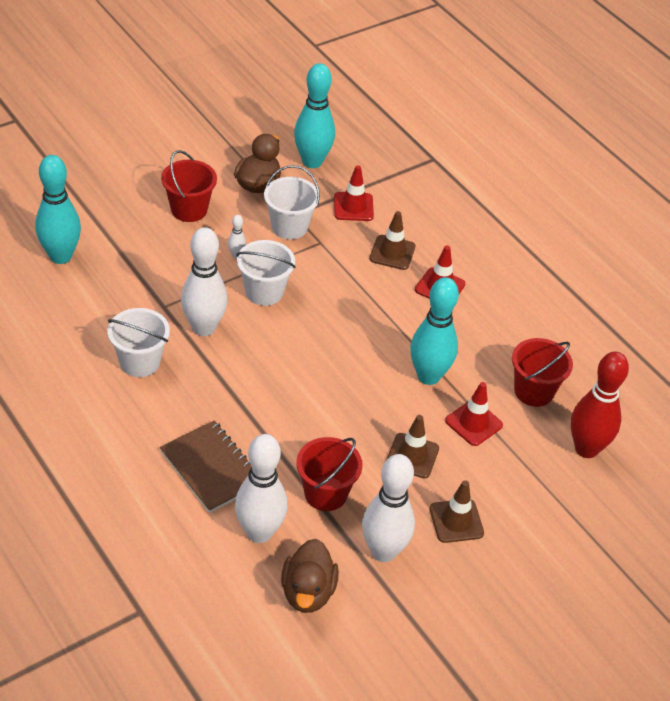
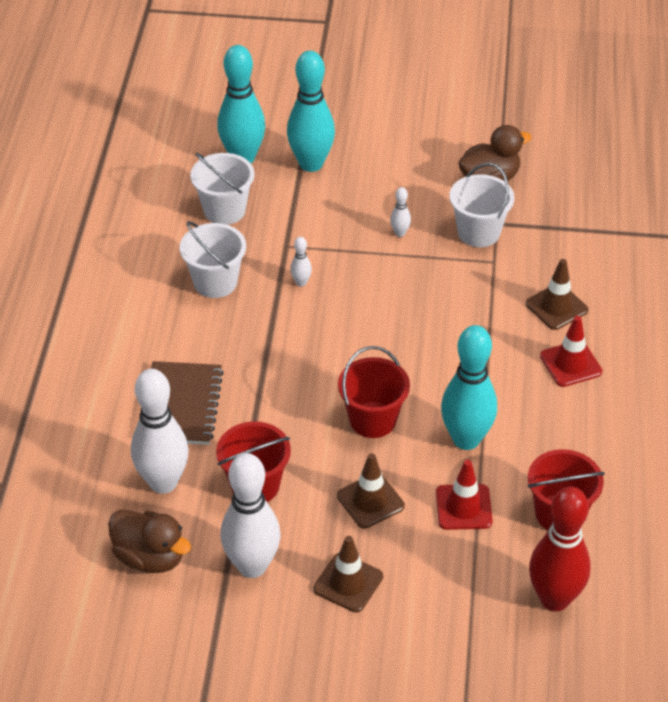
camera: 45 degrees right, 0 degrees up
red bucket [161,150,217,222] -> red bucket moved to [338,346,410,438]
white bowling pin [181,227,227,336] -> white bowling pin [290,237,312,287], size x0.42
white bucket [236,240,296,306] -> white bucket moved to [190,153,255,225]
brown duck [281,539,339,613] -> brown duck turned 105 degrees counterclockwise [108,509,191,573]
turquoise bowling pin [294,63,335,168] -> turquoise bowling pin moved to [287,50,335,172]
red traffic cone [334,165,374,221] -> none

